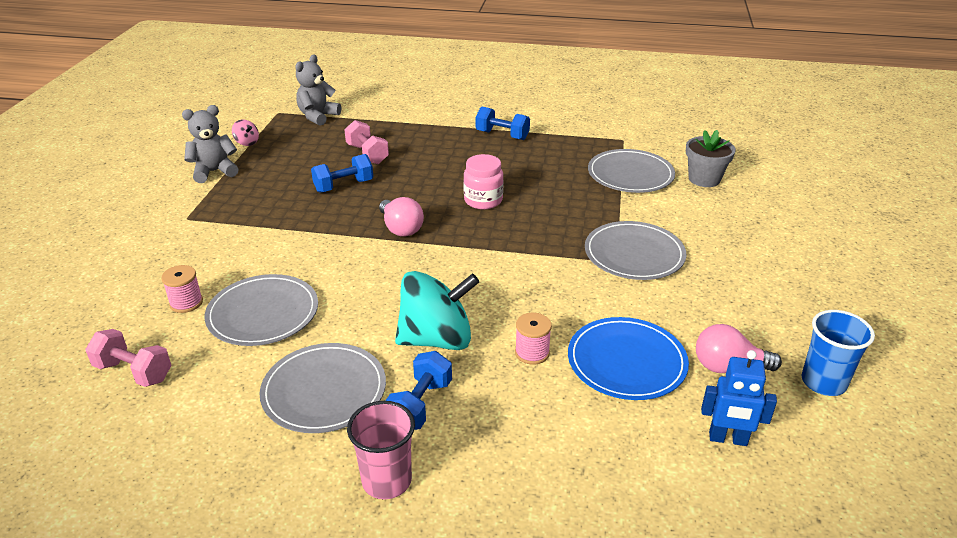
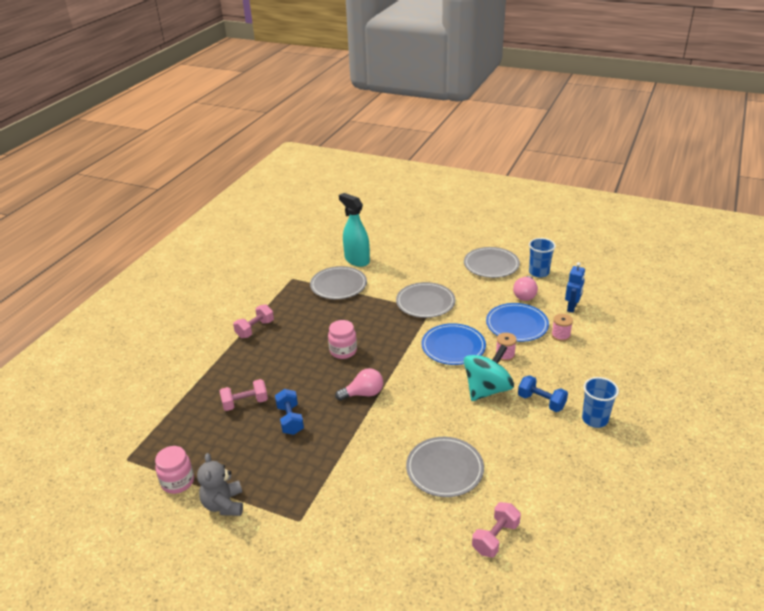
camera: 75 degrees left, 0 degrees up
pink spool [161,265,203,313] -> pink spool moved to [551,314,573,341]
pink spinning top [232,120,259,146] -> pink jar [155,446,194,494]
grey plate [260,343,386,433] -> grey plate moved to [464,247,520,278]
grey teddy bear [295,54,341,126] -> none
pink cup [347,401,415,499] -> blue cup [582,377,619,428]
turquoise spinning top [395,271,479,350] -> turquoise spinning top turned 45 degrees clockwise [464,345,514,401]
blue dumbbell [476,107,530,140] -> pink dumbbell [233,304,274,338]
grey flower pot [686,130,736,187] -> turquoise spray bottle [339,193,370,267]
none -> blue plate [421,323,486,365]

